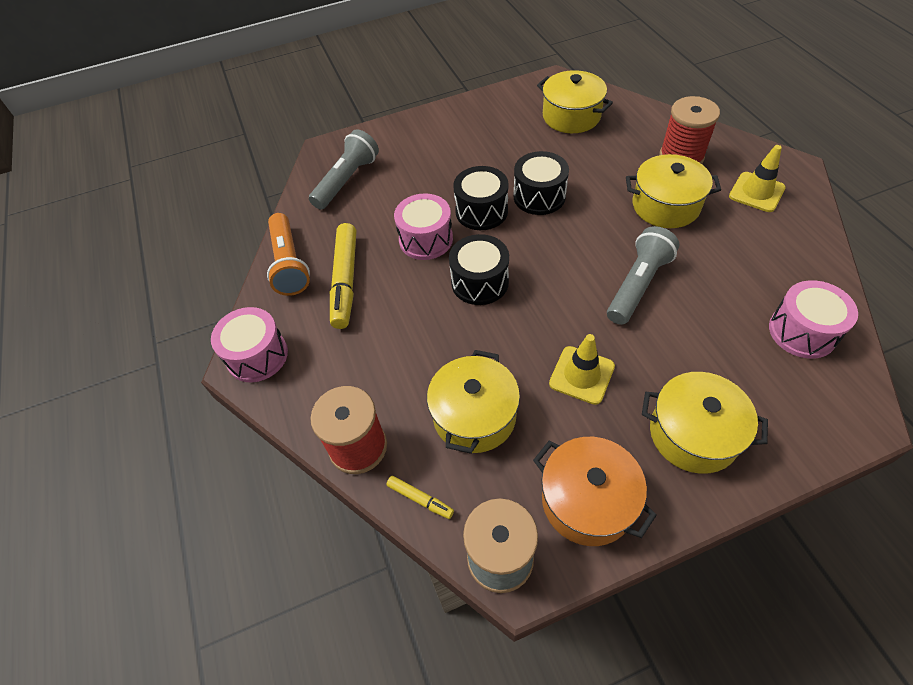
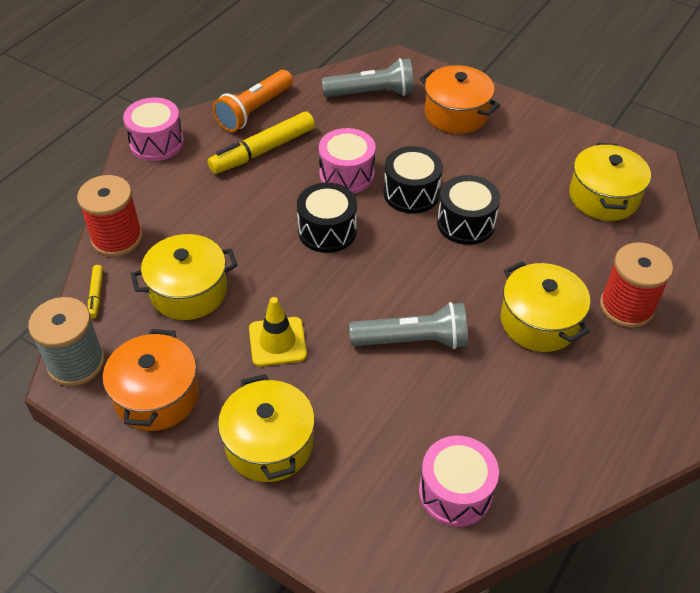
camera: 50 degrees right, 5 degrees down
yellow traffic cone [729,145,786,212] -> none
none -> orange pot [419,65,500,134]

